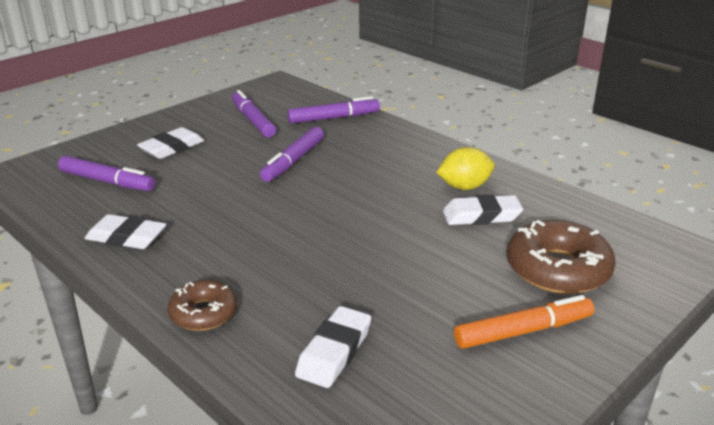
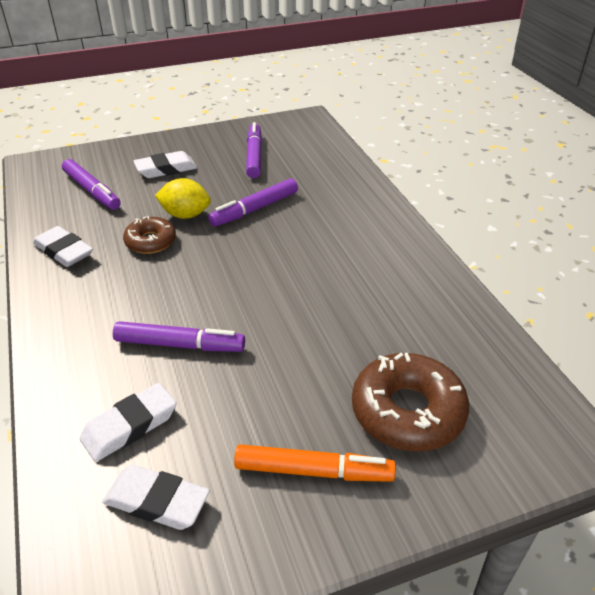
camera: 25 degrees right, 10 degrees up
brown donut [168,280,237,331] -> brown donut moved to [123,216,176,254]
purple marker [287,96,380,124] -> purple marker moved to [113,321,245,352]
yellow lemon [436,147,495,190] -> yellow lemon moved to [155,178,211,219]
white eraser [443,194,523,225] -> white eraser moved to [102,465,210,530]

